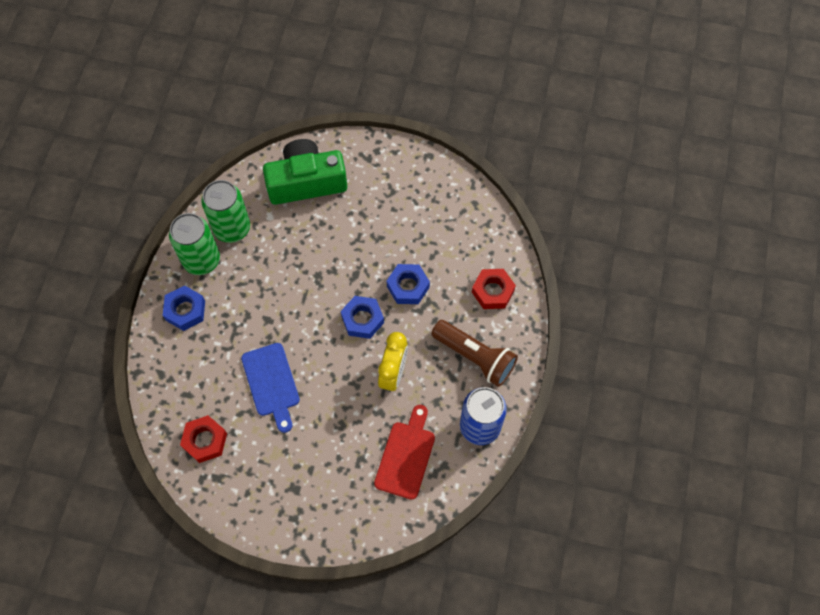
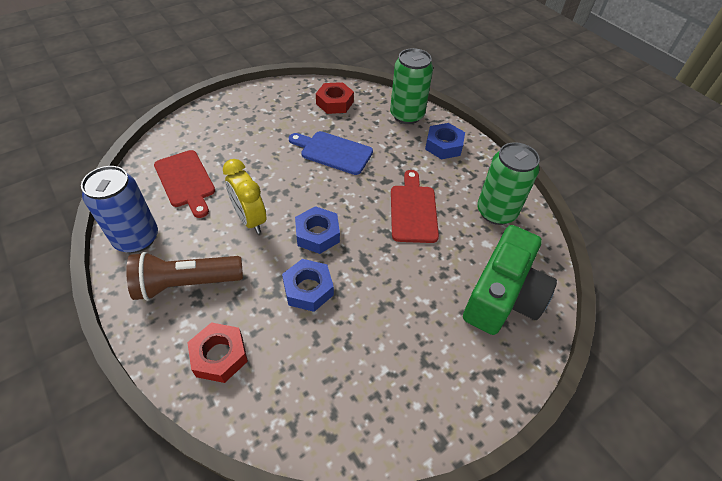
camera: 130 degrees right, 15 degrees down
green can [169,213,220,275] -> green can moved to [390,48,433,124]
none -> red cutting board [391,170,439,243]

